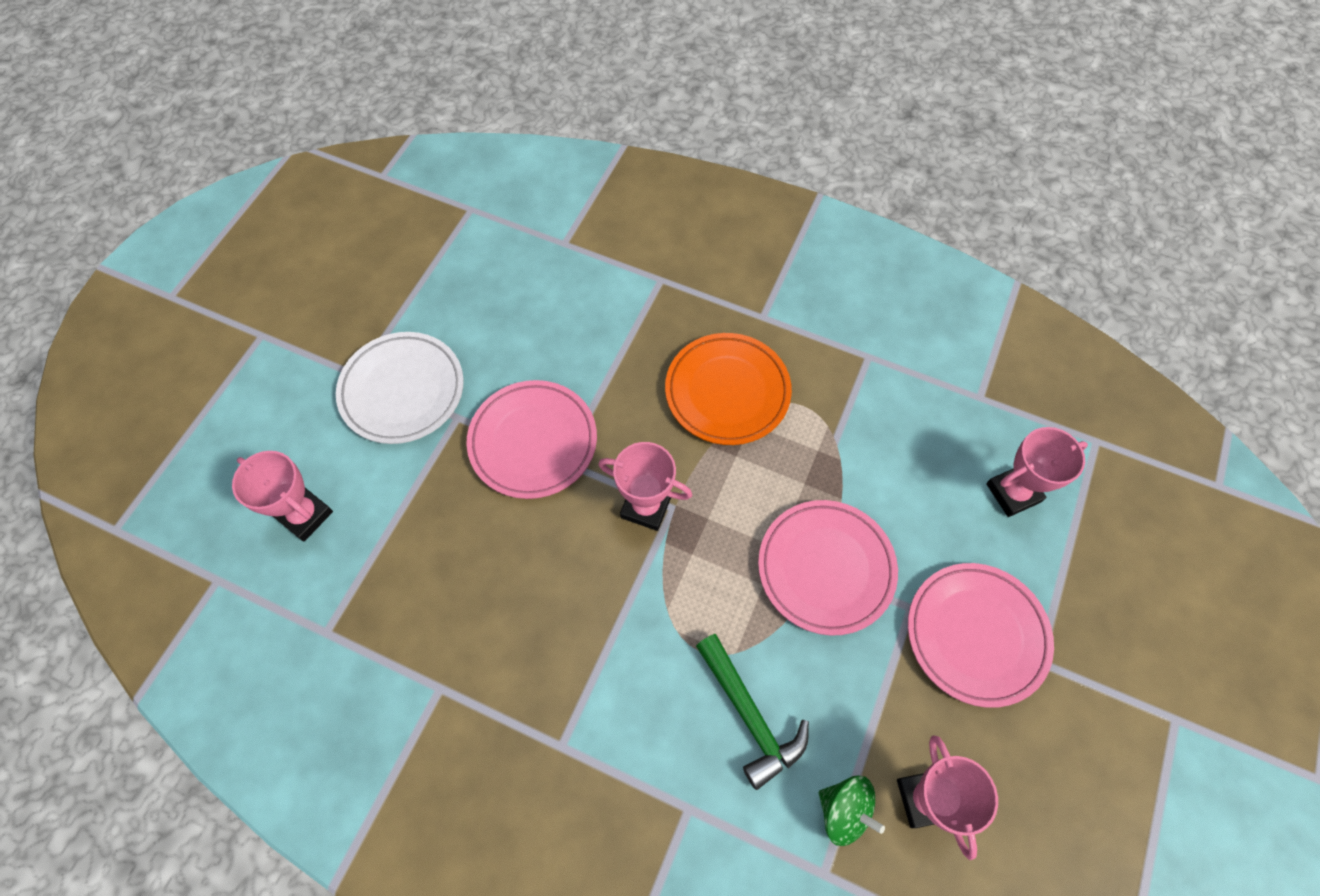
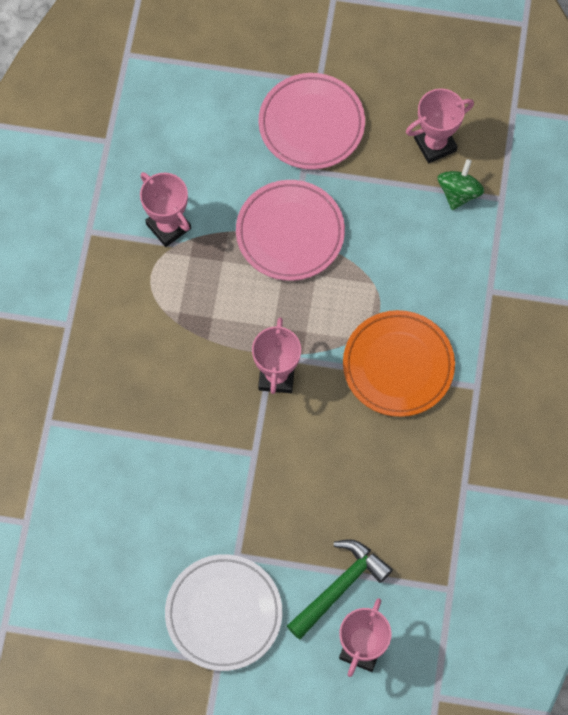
camera: 105 degrees left, 5 degrees up
pink plate [466,380,597,499] -> none
orange plate [665,333,792,445] -> orange plate moved to [343,310,455,417]
green hammer [696,634,809,790] -> green hammer moved to [287,539,393,639]
pink trophy [986,427,1088,517] -> pink trophy moved to [140,172,191,247]

